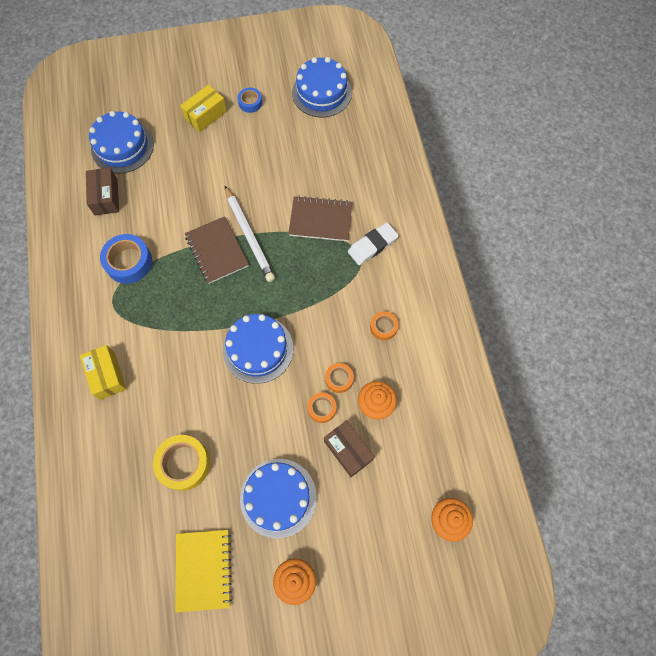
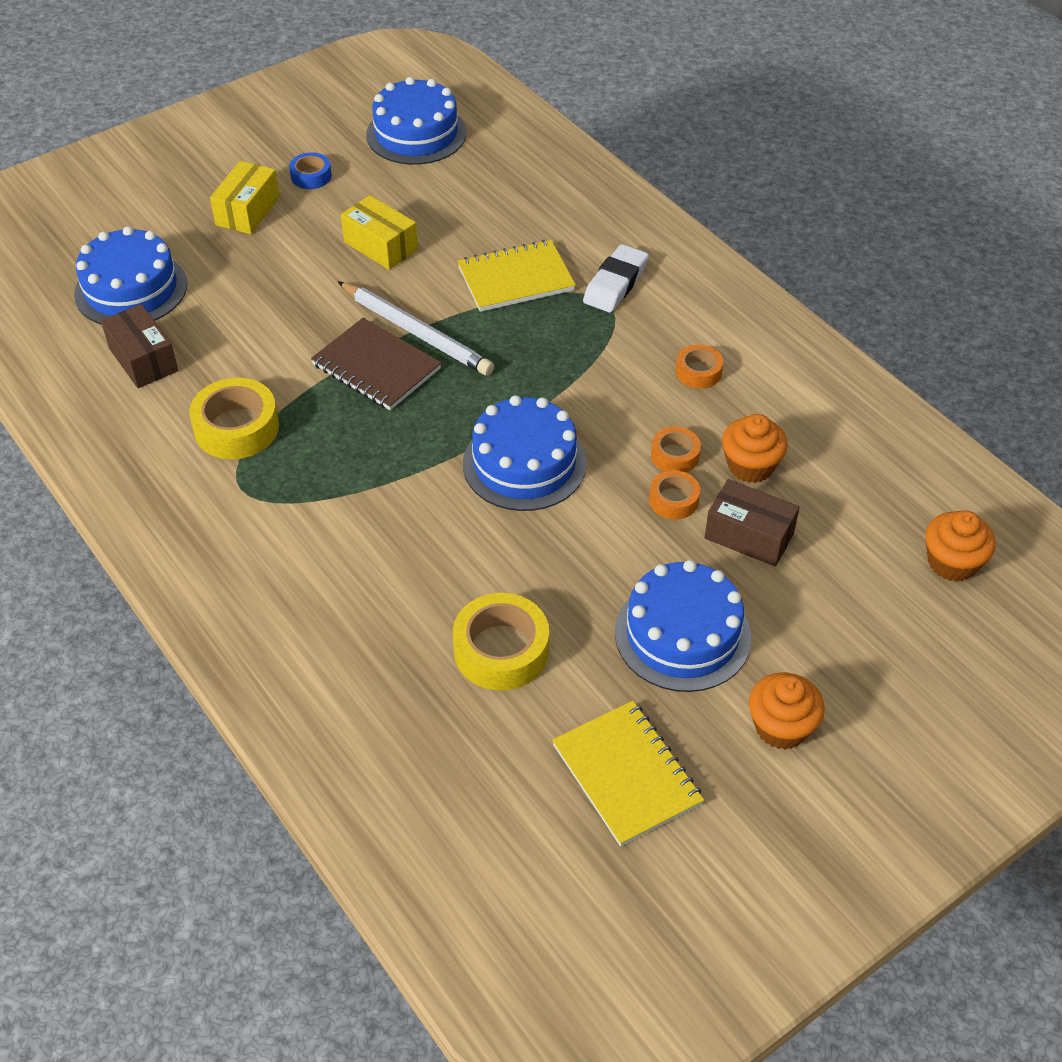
camera: 25 degrees left, 20 degrees down
yellow box [80,345,126,400] -> yellow box moved to [341,195,418,270]
blue tape [100,234,152,284] -> yellow tape [189,378,279,459]
brown notebook [288,196,352,241] -> yellow notebook [457,240,576,312]

